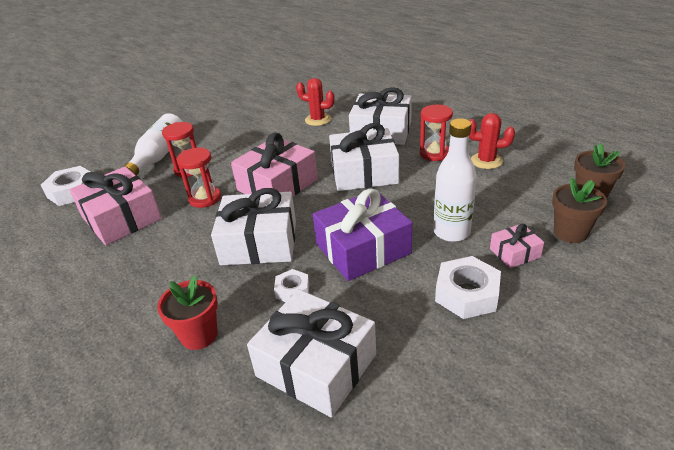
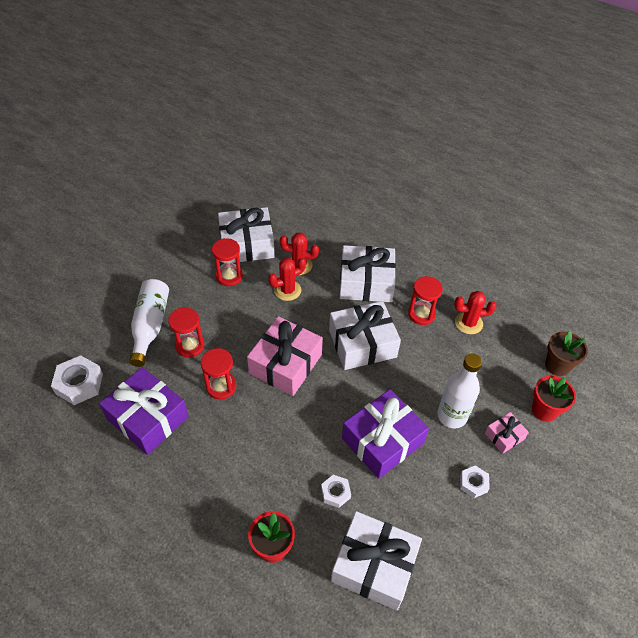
camera: 15 degrees left, 15 degrees up
pink gift [69,166,162,245] -> purple gift [99,367,189,455]
white gift [211,188,296,265] -> white gift moved to [218,207,275,263]
white nut [435,256,501,319] -> white nut [460,465,490,498], size x0.58
brown flower pot [552,178,607,243] -> red flower pot [532,376,576,422]
none -> red hourglass [212,238,243,286]
none -> red cactus [268,257,306,301]

